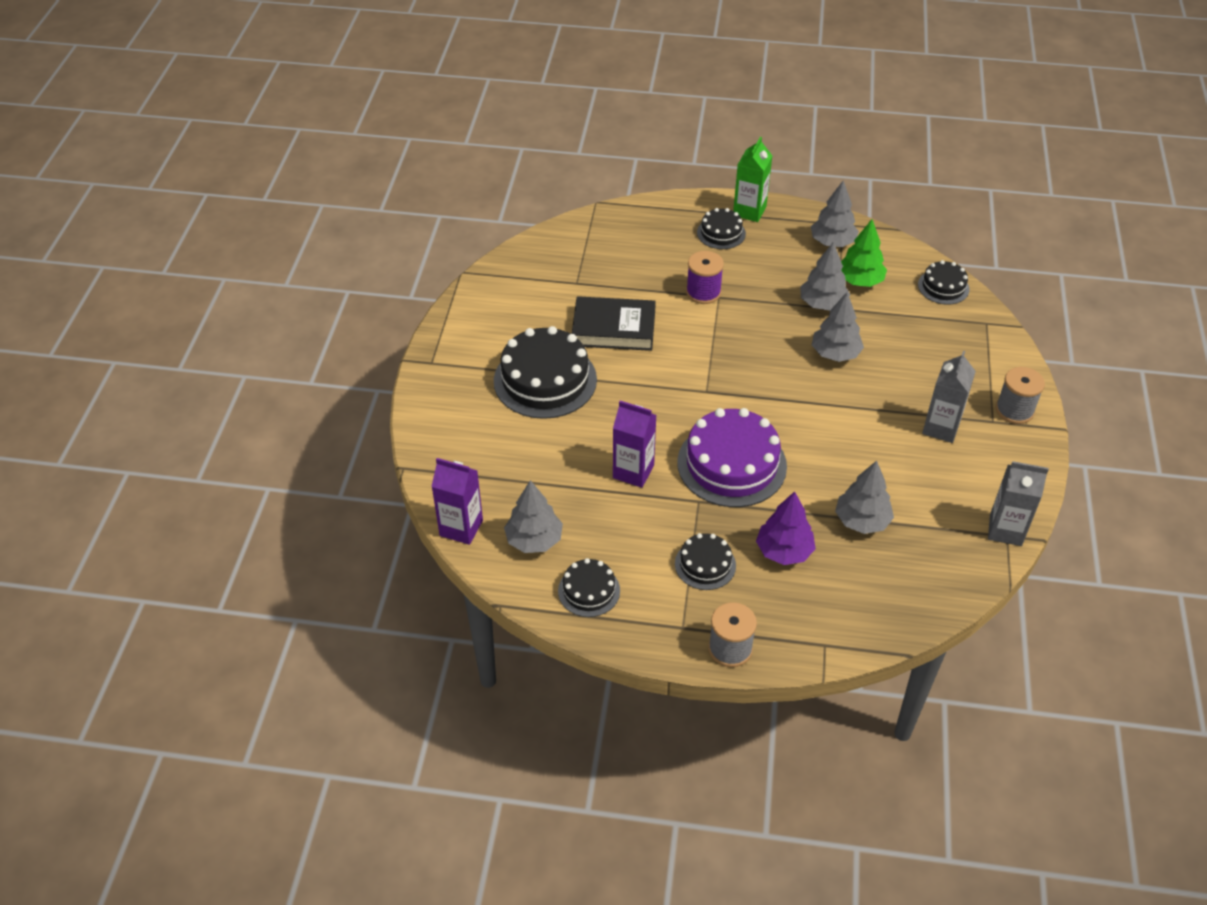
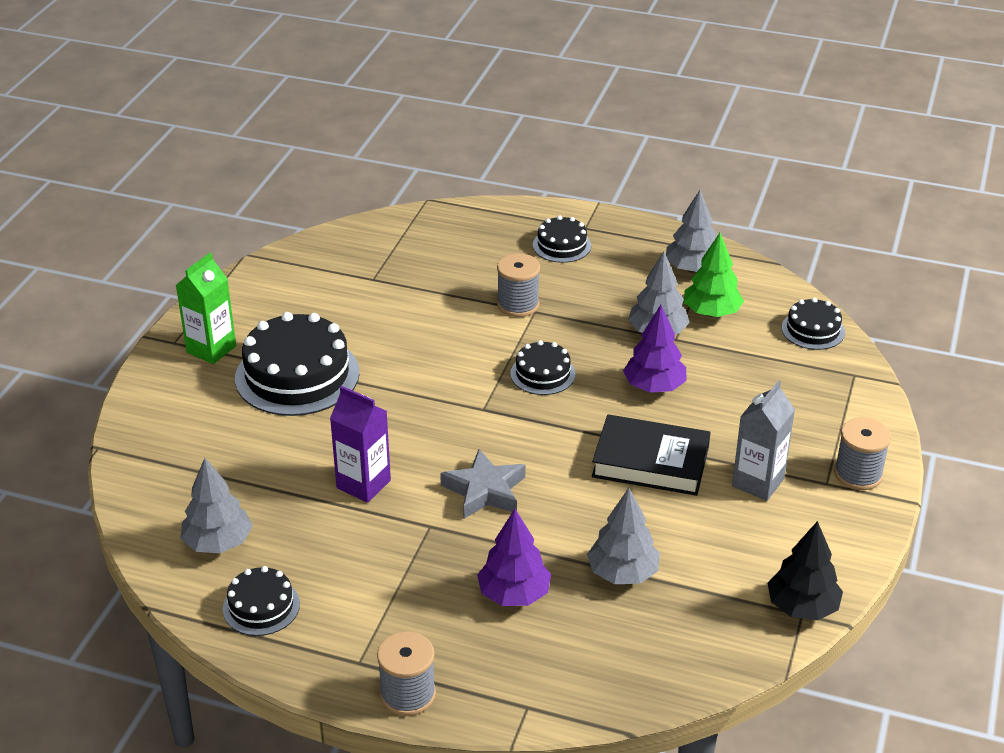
camera: 10 degrees right, 10 degrees down
purple carton [431,458,483,545] -> none
black book [572,296,656,351] -> black book moved to [592,415,710,496]
black cake [675,533,736,590] -> black cake moved to [510,340,576,395]
purple cake [677,408,787,507] -> grey star [440,449,525,519]
purple spool [686,251,724,304] -> grey spool [497,253,540,317]
green carton [733,137,772,222] -> green carton moved to [176,252,236,364]
grey tree [812,292,864,362] -> purple tree [623,305,687,393]
grey carton [988,461,1049,546] -> black tree [767,521,843,620]

